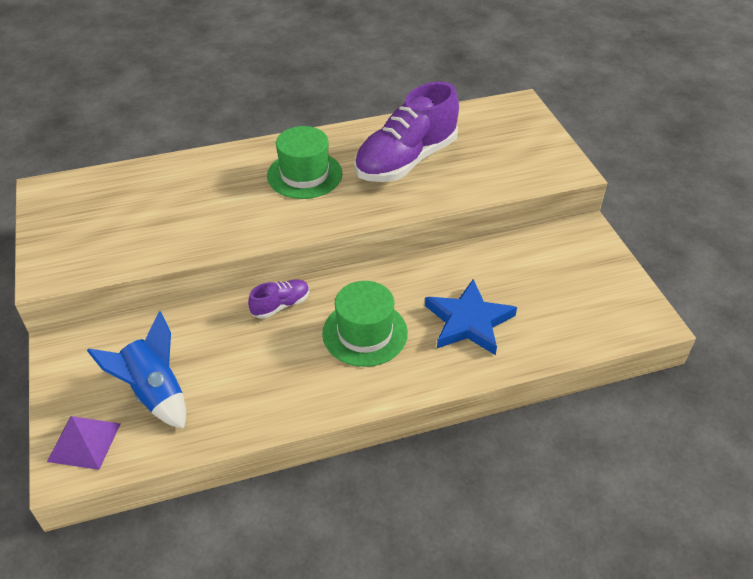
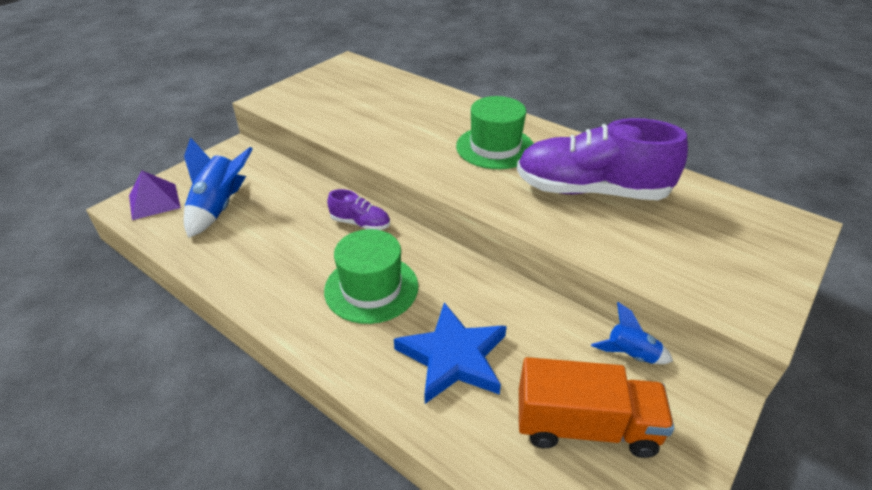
camera: 55 degrees right, 5 degrees down
none -> orange truck [519,357,674,458]
none -> blue rocket [591,302,673,364]

